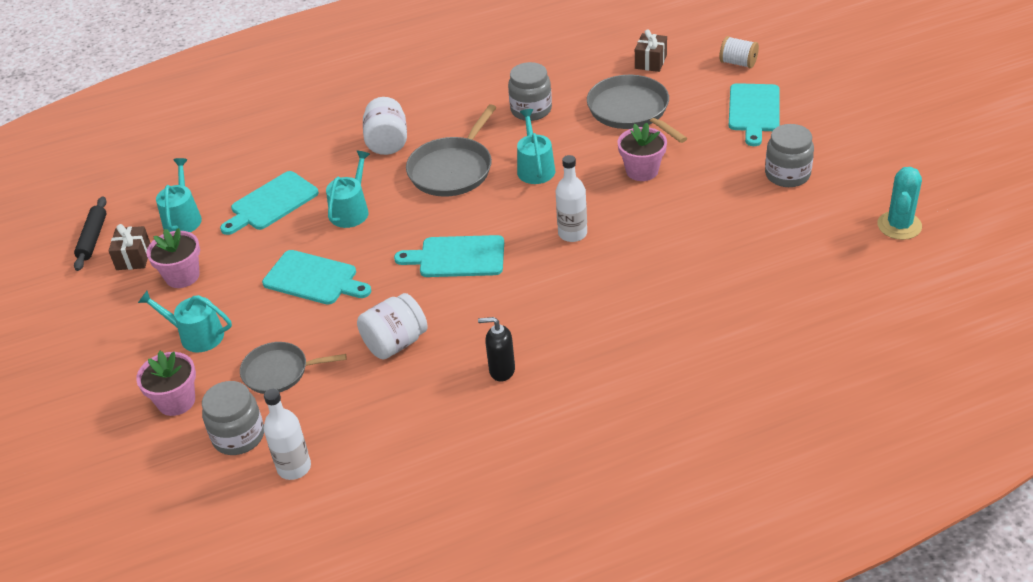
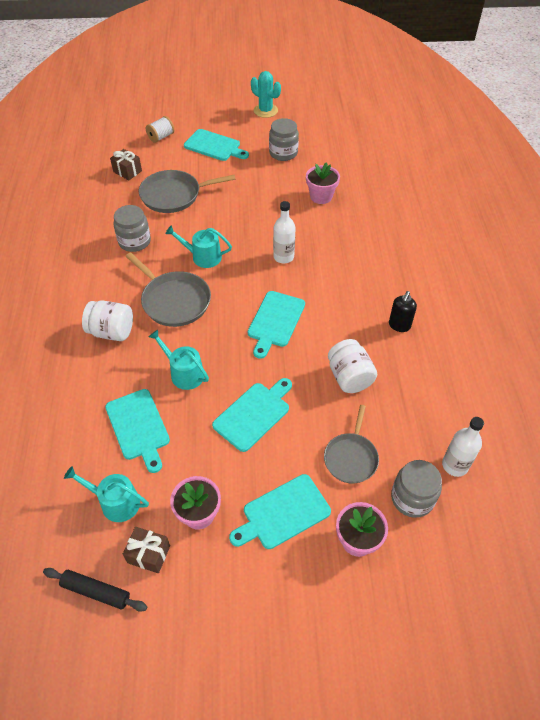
camera: 75 degrees left, 10 degrees up
turquoise watering can [138,291,232,353] -> turquoise cutting board [229,474,331,549]
pink flower pot [617,123,667,181] -> pink flower pot moved to [306,162,340,204]
turquoise cactus [877,167,922,240] -> turquoise cactus moved to [251,71,281,118]

